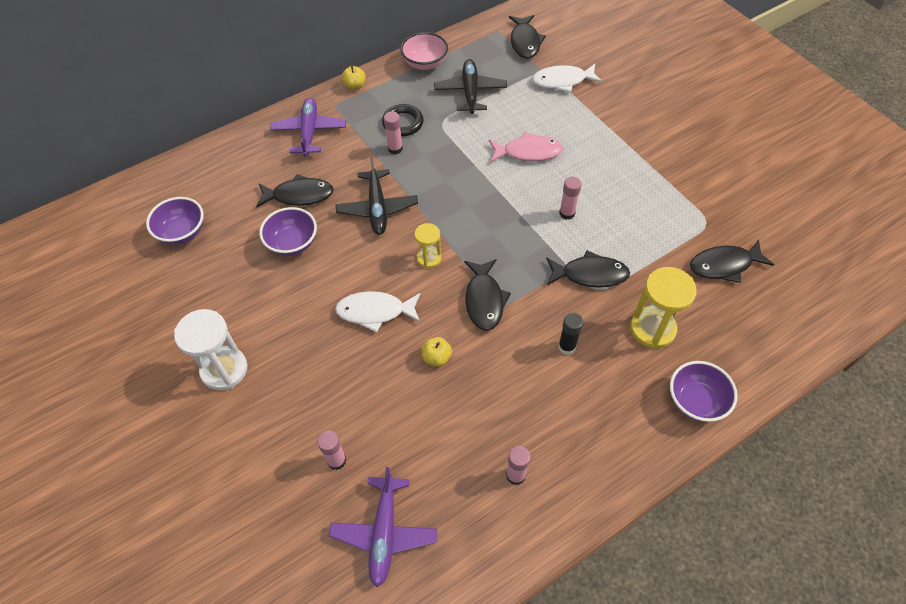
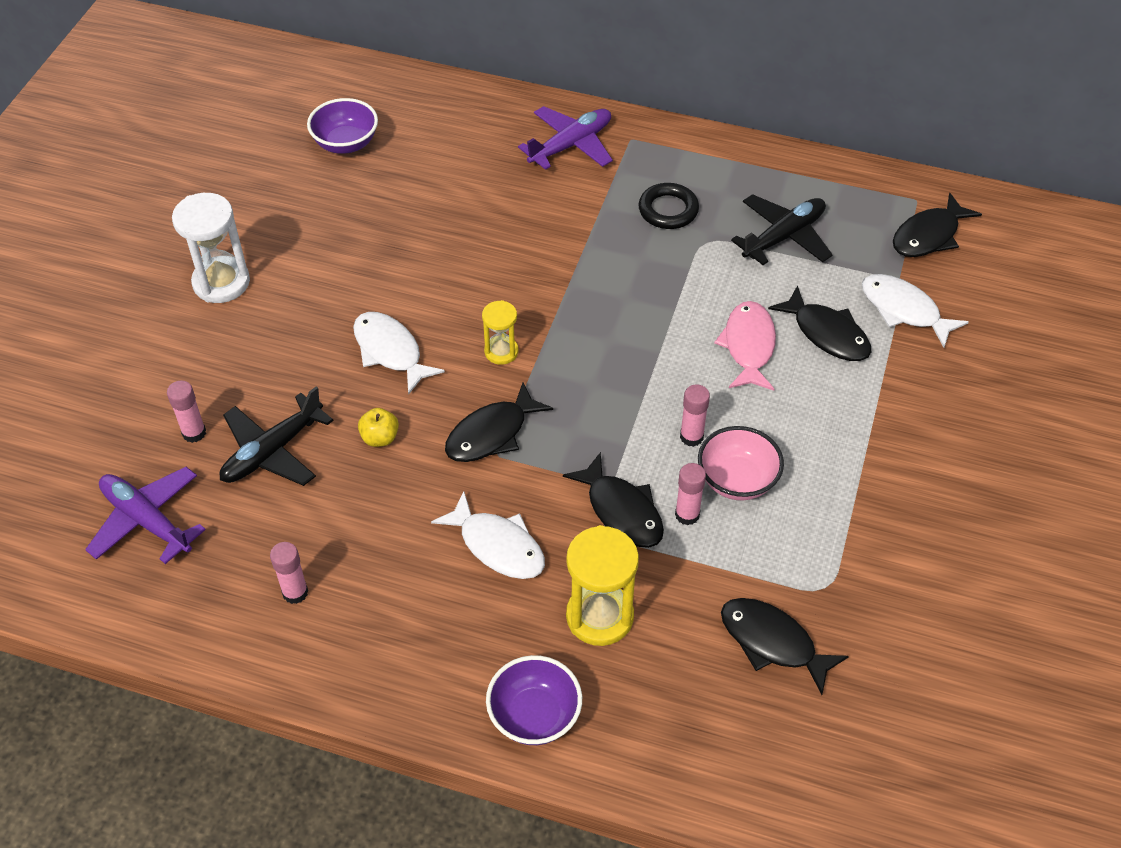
camera: 50 degrees right, 5 degrees down
black fish [256,174,334,208] -> black fish moved to [768,285,871,361]
purple bowl [259,207,317,256] -> none
purple plane [329,467,437,587] -> purple plane turned 75 degrees clockwise [85,467,206,564]
black plane [336,157,418,235] -> black plane moved to [220,386,333,486]
yellow apple [342,65,366,90] -> none
pink glue stick [384,112,403,155] -> pink glue stick moved to [675,463,706,525]
pink bowl [400,32,448,70] -> pink bowl moved to [698,426,784,500]
pink fish [489,132,563,162] -> pink fish turned 135 degrees counterclockwise [714,301,776,391]
black glue stick [558,313,583,355] -> white fish [431,491,545,579]

